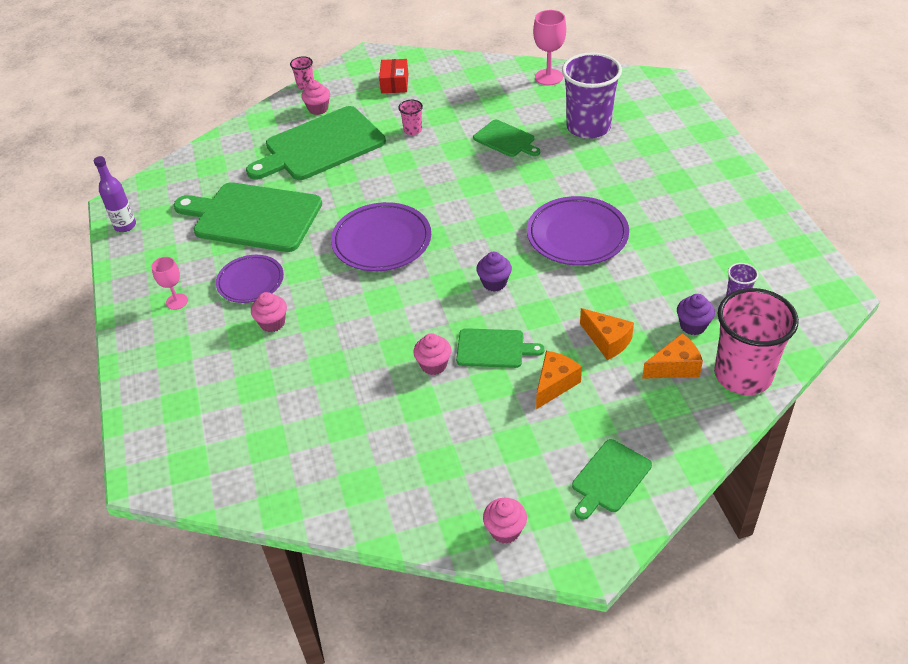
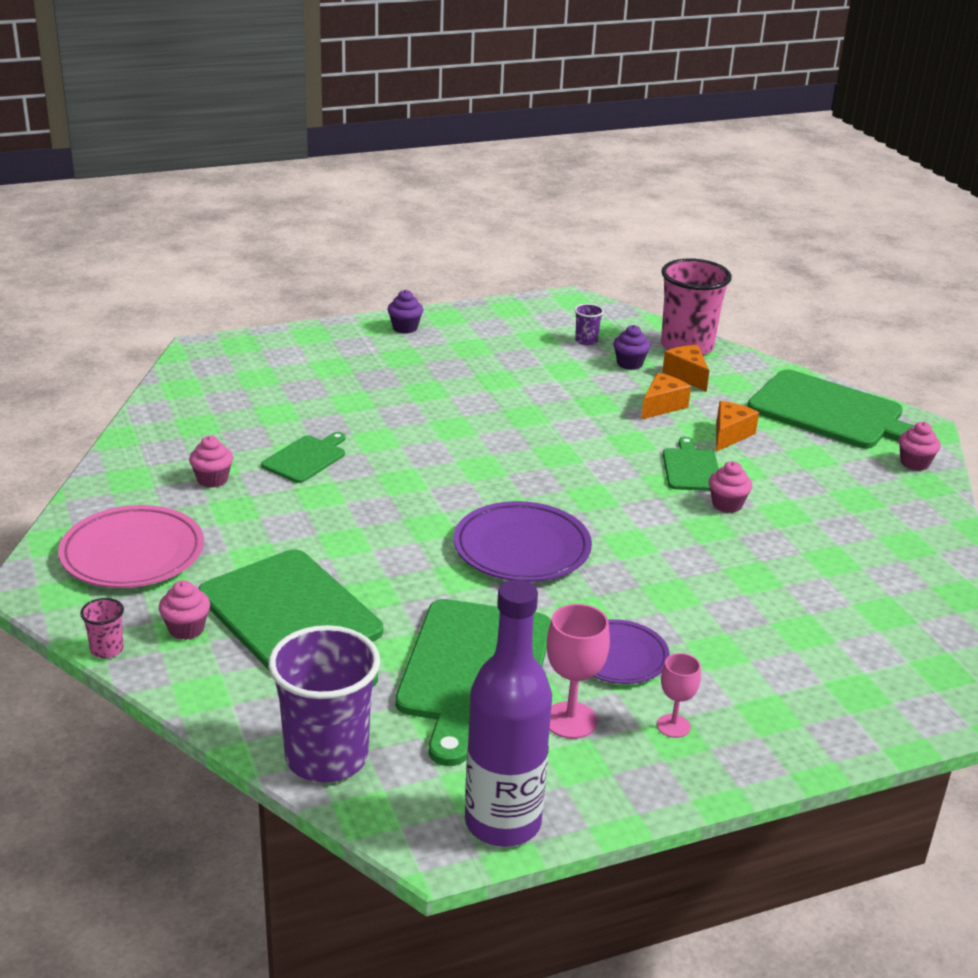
camera: 100 degrees left, 15 degrees down
purple bottle [94,156,136,232] -> purple bottle [465,579,552,847], size x1.90
pink cupcake [251,292,287,332] -> pink cupcake moved to [189,436,233,488]
red box [379,59,408,93] -> pink plate [58,505,204,588]
pink cup [398,100,423,135] -> none
purple cupcake [476,252,512,292] -> purple cupcake moved to [388,290,423,334]
purple plate [527,196,629,265] -> none
pink goblet [533,10,566,85] -> pink goblet moved to [547,604,610,739]
orange cheese [536,351,582,409] -> orange cheese turned 90 degrees clockwise [716,401,759,452]
purple cup [562,52,622,139] -> purple cup moved to [268,625,380,783]
green cutting board [572,439,652,520] -> green cutting board [747,369,915,449], size x1.98

